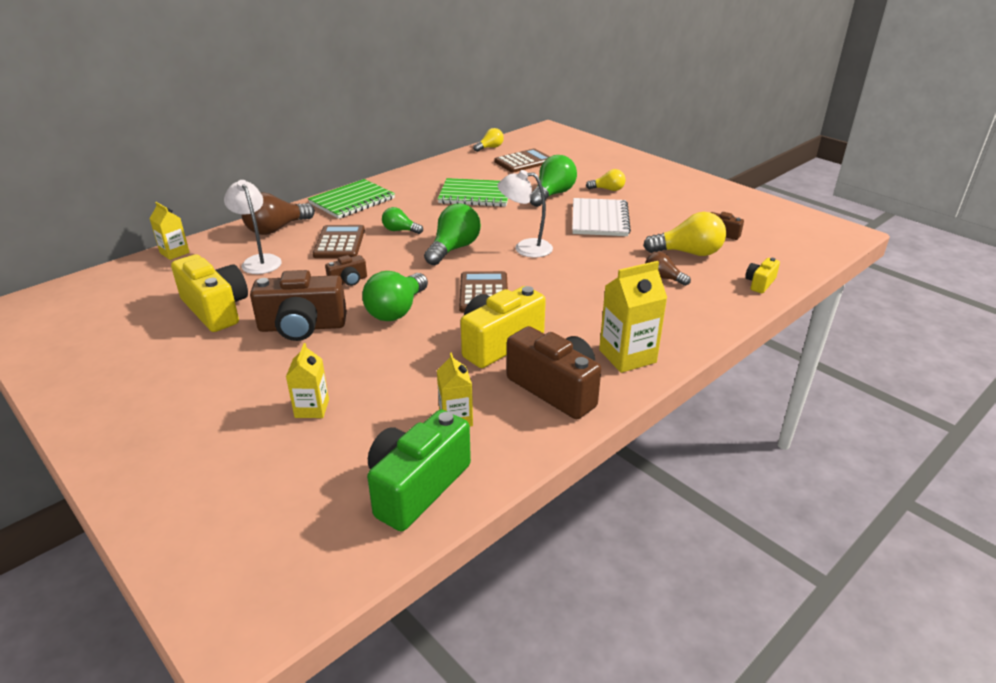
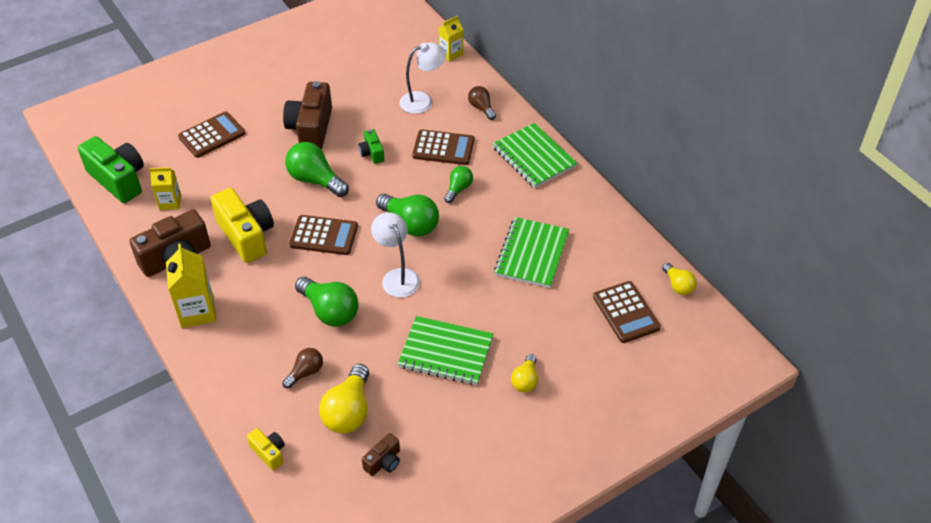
camera: 100 degrees right, 15 degrees up
yellow camera [171,254,248,332] -> none
brown light bulb [241,192,315,235] -> brown light bulb [468,86,496,120], size x0.58
yellow carton [286,343,329,418] -> brown calculator [178,112,245,158]
brown camera [325,255,367,286] -> green camera [359,129,384,164]
white lamp [498,170,553,258] -> white lamp turned 45 degrees counterclockwise [371,212,420,298]
green light bulb [530,155,577,207] -> green light bulb moved to [295,277,359,327]
white notebook [572,198,631,236] -> green notebook [398,316,494,385]

